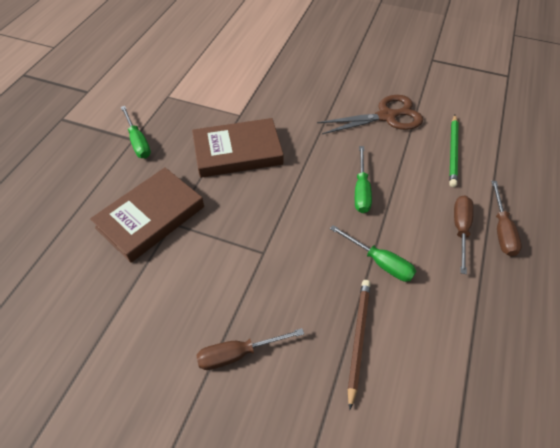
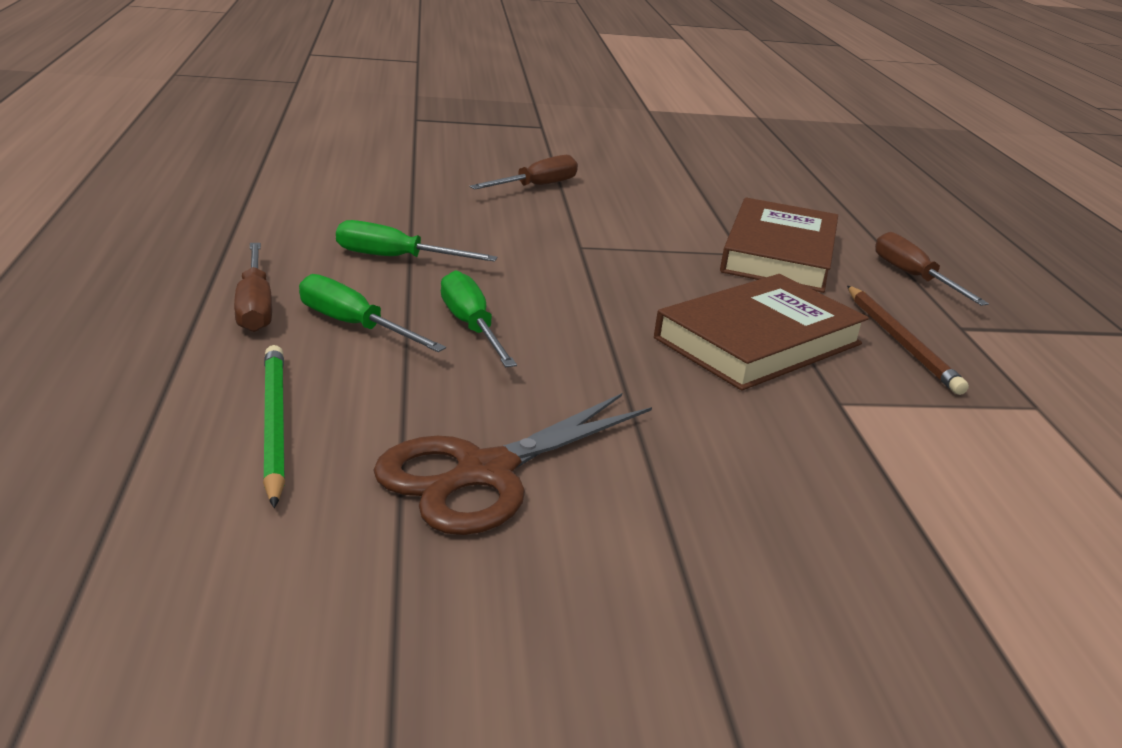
camera: 150 degrees right, 25 degrees down
green screwdriver [121,106,151,158] -> green screwdriver moved to [299,274,446,352]
brown pencil [348,280,371,410] -> brown pencil moved to [847,286,969,395]
brown screwdriver [491,181,522,256] -> brown screwdriver moved to [875,232,989,306]

